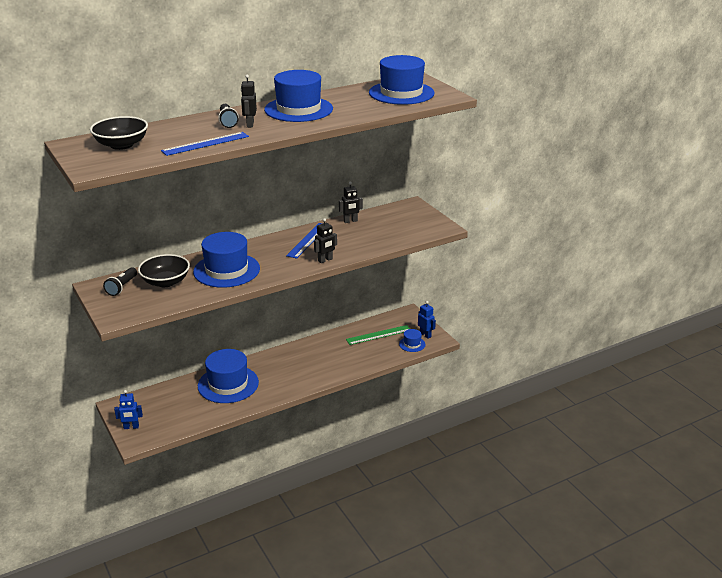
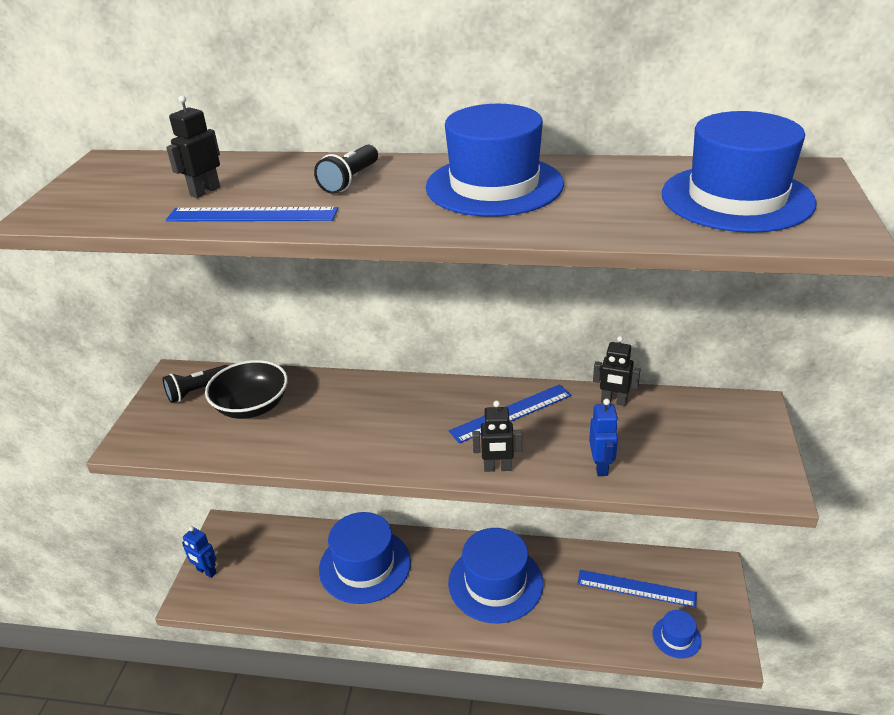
camera: 40 degrees right, 5 degrees up
black bowl [90,116,148,150] -> none
blue hat [193,232,260,288] -> blue hat moved to [448,528,543,624]
black robot [241,75,257,128] -> black robot moved to [166,95,220,198]
green ruler [346,325,410,345] -> blue ruler [577,570,697,608]
blue robot [418,301,436,338] -> blue robot moved to [589,399,618,476]

